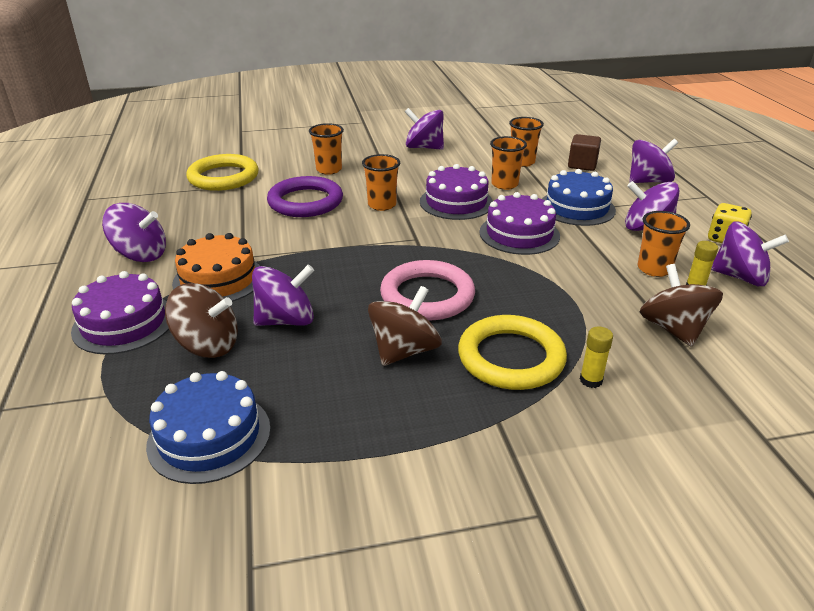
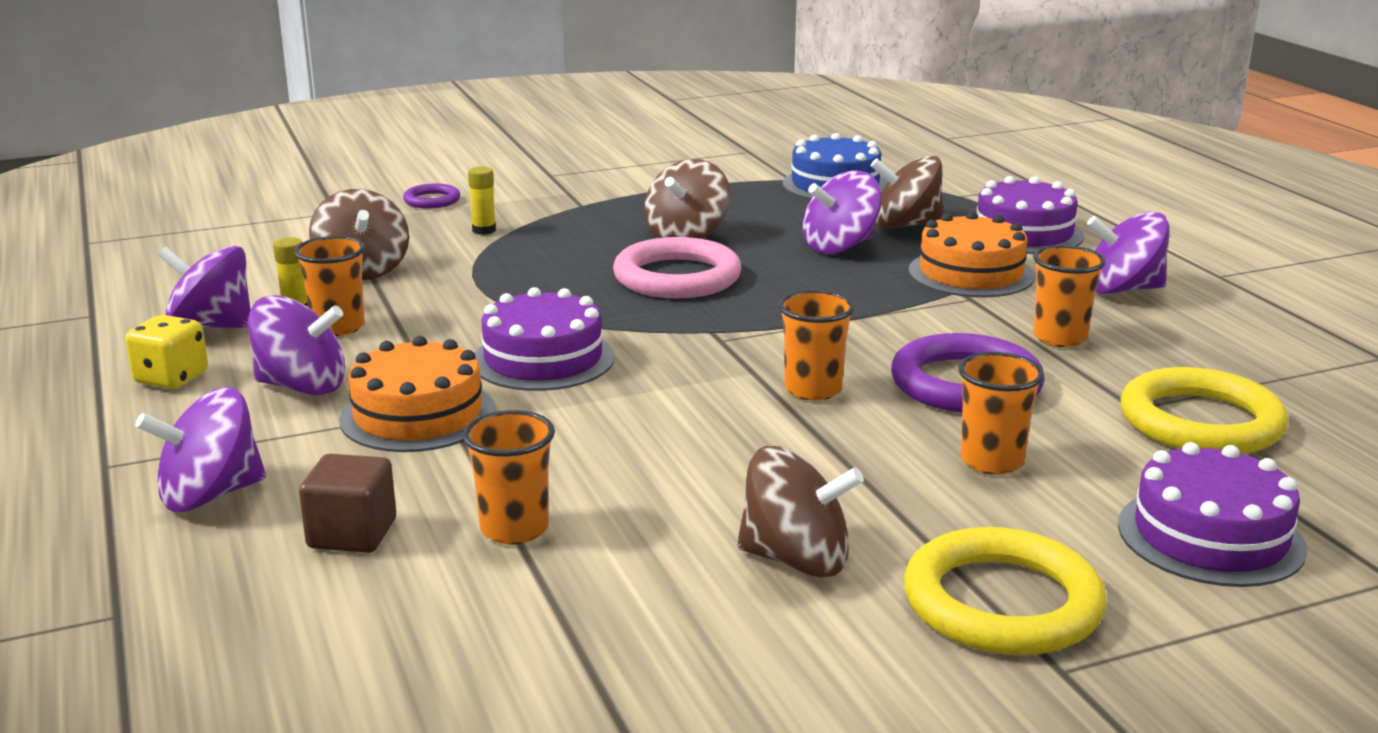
camera: 170 degrees right, 10 degrees down
purple spinning top [405,108,444,150] -> brown spinning top [737,446,864,578]
purple cake [420,164,493,220] -> purple cake moved to [1118,442,1307,587]
yellow ring [458,315,567,390] -> yellow ring moved to [904,527,1106,655]
orange cup [490,136,527,190] -> orange cup moved to [1033,245,1106,347]
blue cake [542,169,616,226] -> orange cake [339,336,496,452]
none -> purple ring [403,184,460,209]

